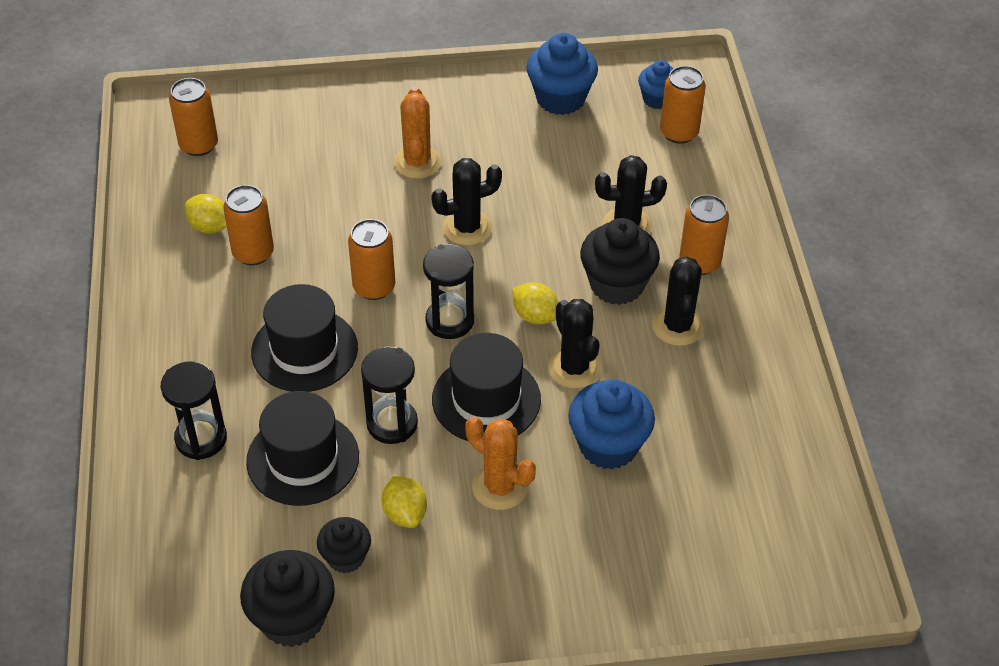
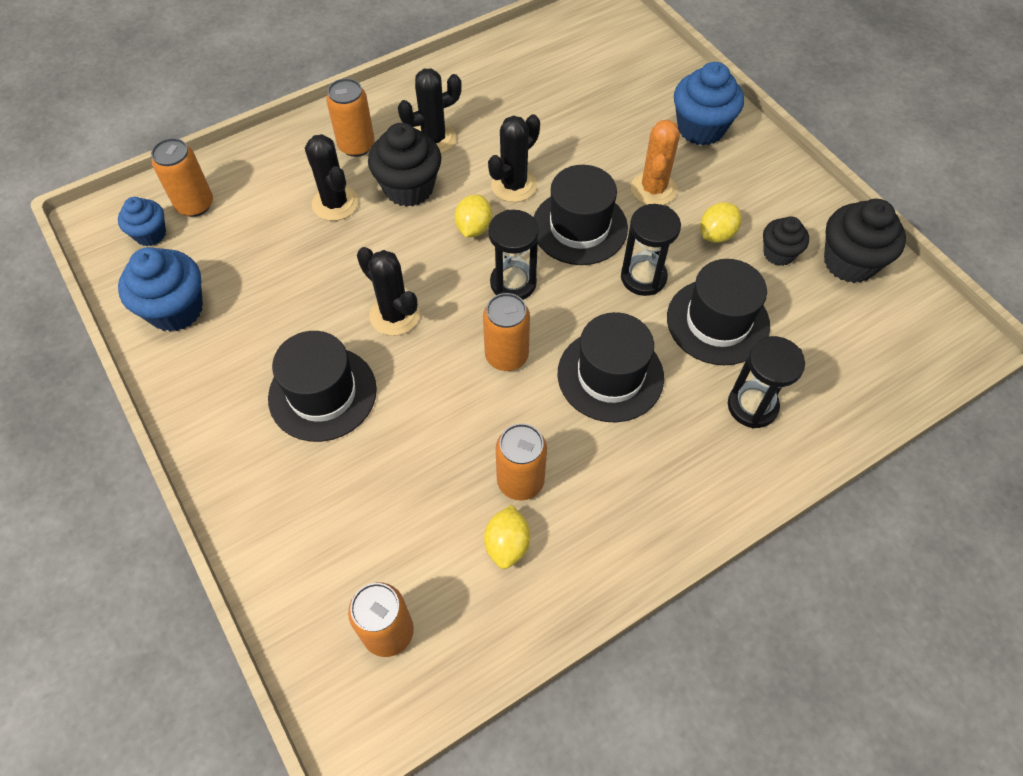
camera: 115 degrees left, 10 degrees up
orange cactus [394,87,441,179] -> black hat [268,331,377,442]
blue cupcake [568,379,655,469] -> blue cupcake moved to [674,62,744,146]

